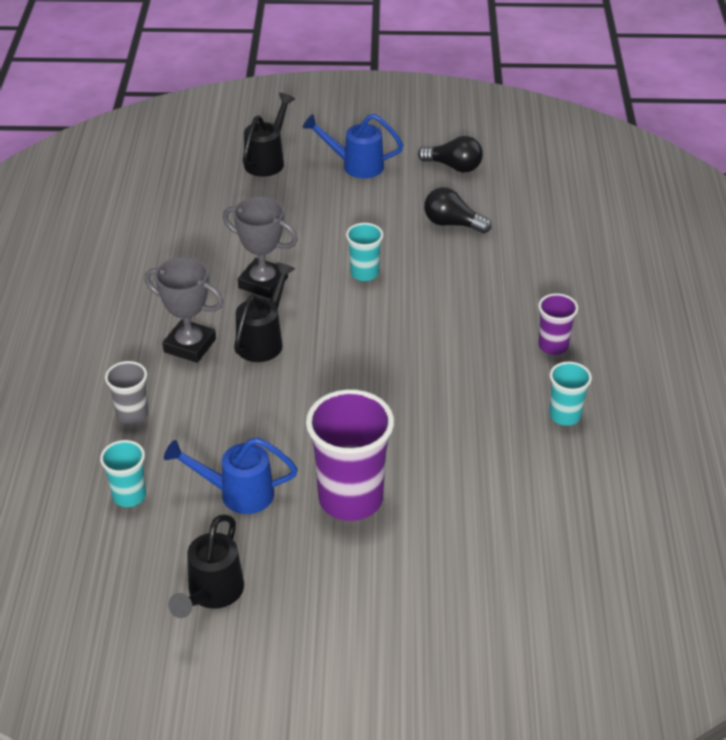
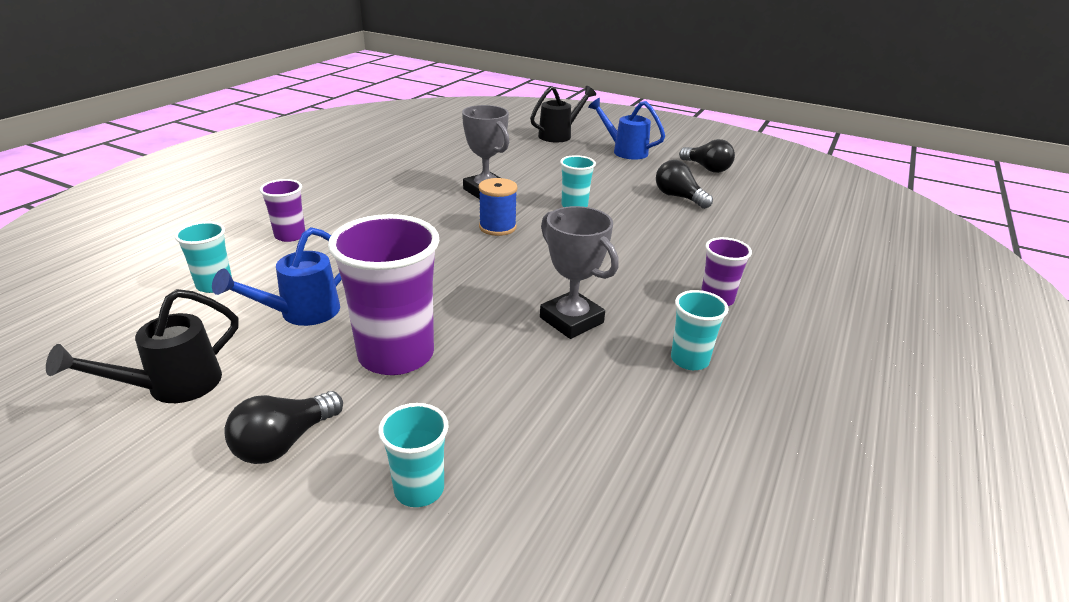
camera: 25 degrees right, 10 degrees down
grey cup [105,361,148,425] -> purple cup [260,179,305,242]
grey trophy [145,257,224,363] -> grey trophy moved to [540,206,619,339]
blue watering can [164,437,298,514] -> blue watering can turned 75 degrees counterclockwise [212,227,342,326]
black watering can [234,262,295,362] -> none
none -> black light bulb [224,391,343,464]
none -> turquoise cup [378,403,449,507]
none -> blue spool [478,178,518,236]

